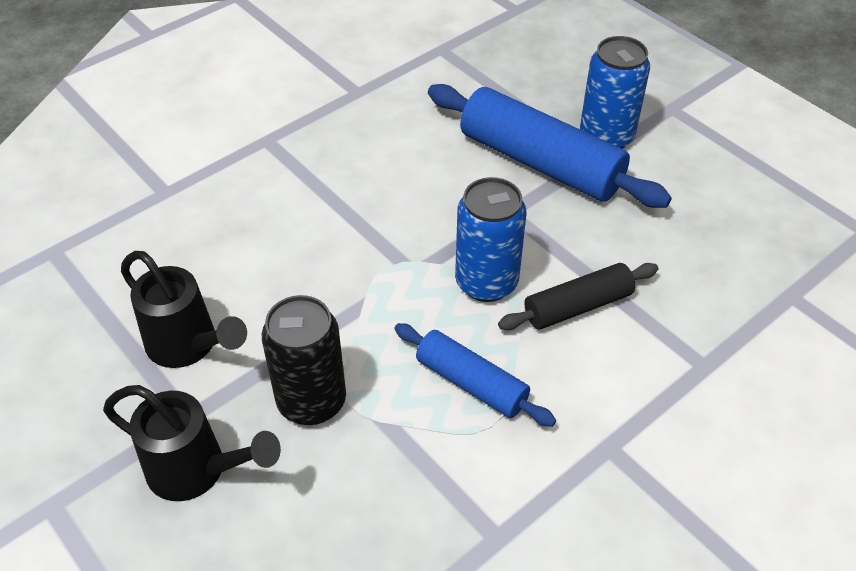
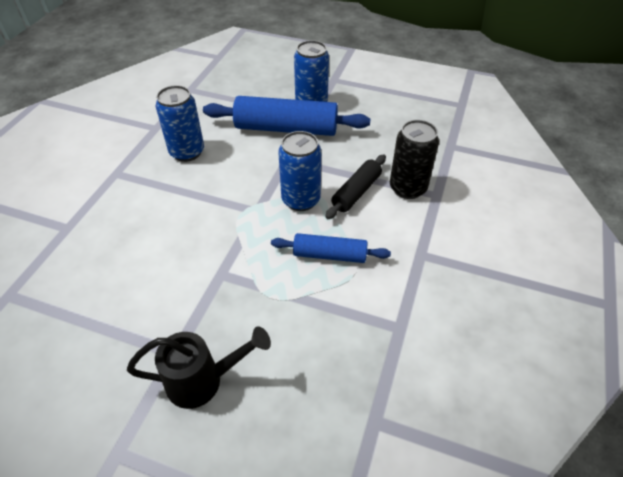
camera: 30 degrees left, 0 degrees up
black watering can [121,251,247,368] -> none
black can [262,295,346,425] -> black can moved to [390,120,439,199]
none -> blue can [156,85,204,162]

